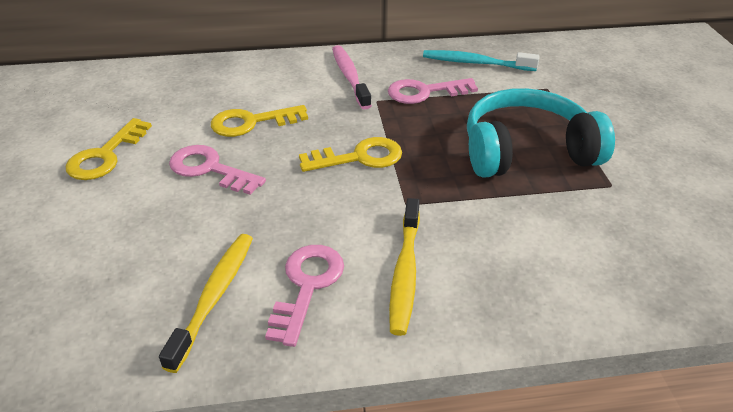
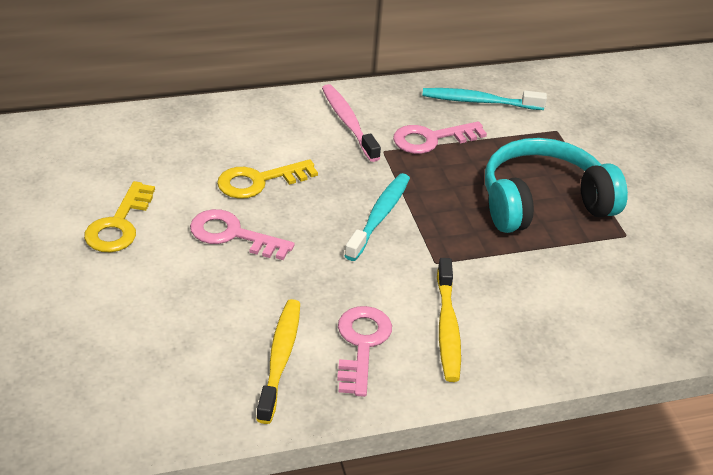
camera: 10 degrees left, 0 degrees up
yellow key [299,137,402,172] -> turquoise toothbrush [344,173,410,261]

